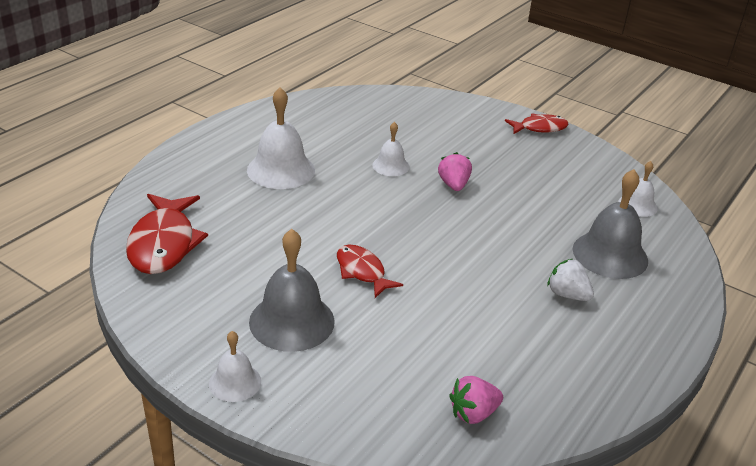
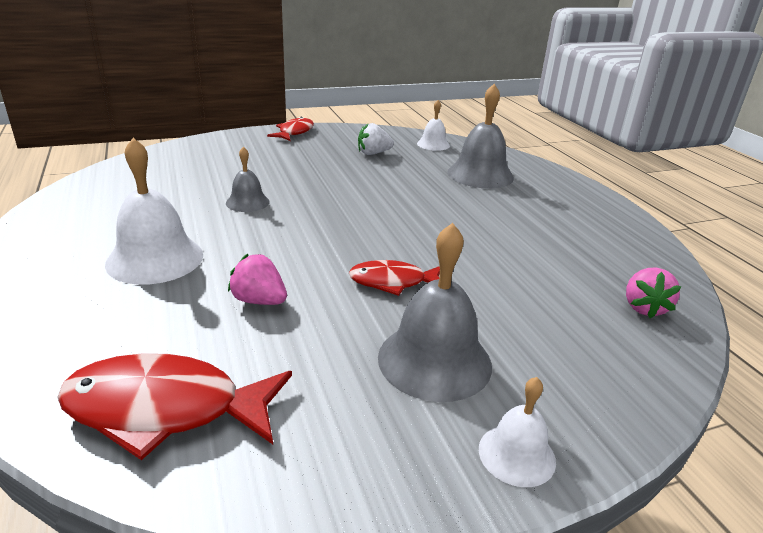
camera: 55 degrees left, 5 degrees down
red fish [126,194,208,274] -> red fish turned 150 degrees clockwise [57,353,292,460]
white bell [373,122,410,176] -> grey bell [226,147,270,212]
pink strawberry [438,152,472,191] -> pink strawberry moved to [228,254,287,305]
white strawberry [547,259,594,301] -> white strawberry moved to [358,123,394,155]

